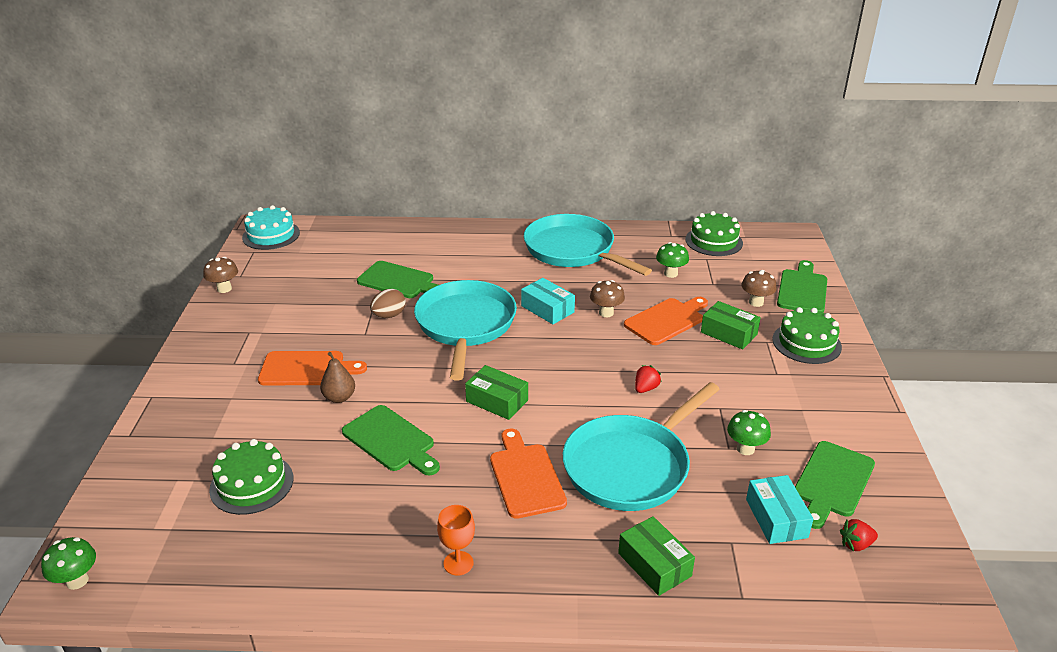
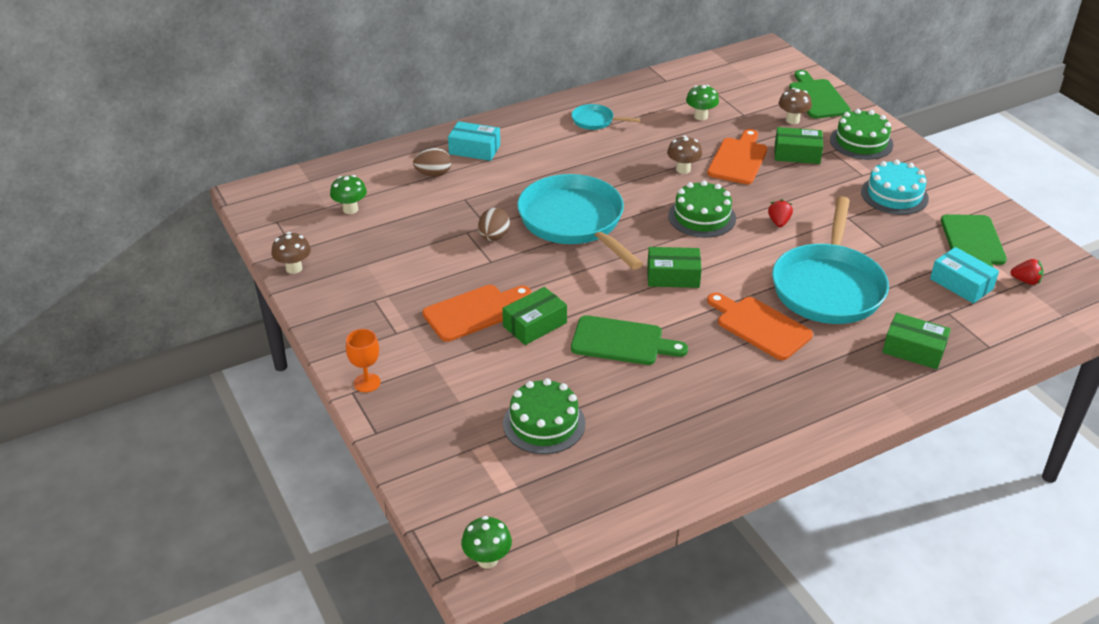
camera: 30 degrees left, 5 degrees up
turquoise cake [242,205,300,250] -> turquoise cake moved to [861,159,929,215]
brown pear [320,352,355,403] -> green box [502,287,567,345]
green cutting board [357,261,438,298] -> none
orange goblet [437,505,475,576] -> orange goblet moved to [346,329,381,392]
turquoise box [521,278,575,324] -> turquoise box moved to [448,121,500,161]
turquoise pan [524,214,652,276] -> turquoise pan [571,104,640,130], size x0.44
green cake [685,211,743,256] -> green cake moved to [668,180,736,238]
green mushroom [727,410,771,455] -> green mushroom moved to [330,175,367,214]
red strawberry [840,519,878,551] -> red strawberry turned 120 degrees counterclockwise [1010,259,1044,285]
none -> brown egg [413,148,451,177]

